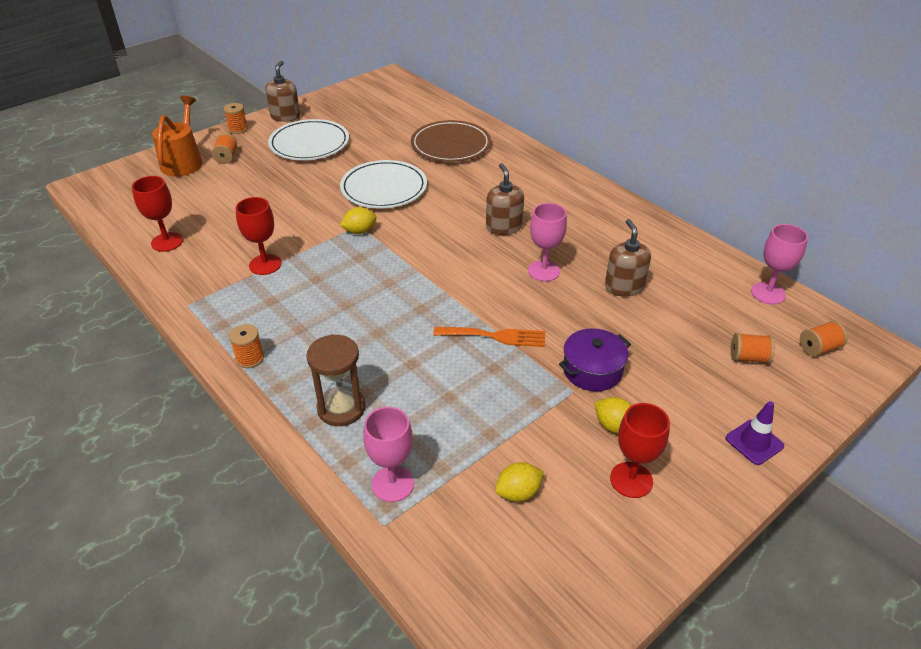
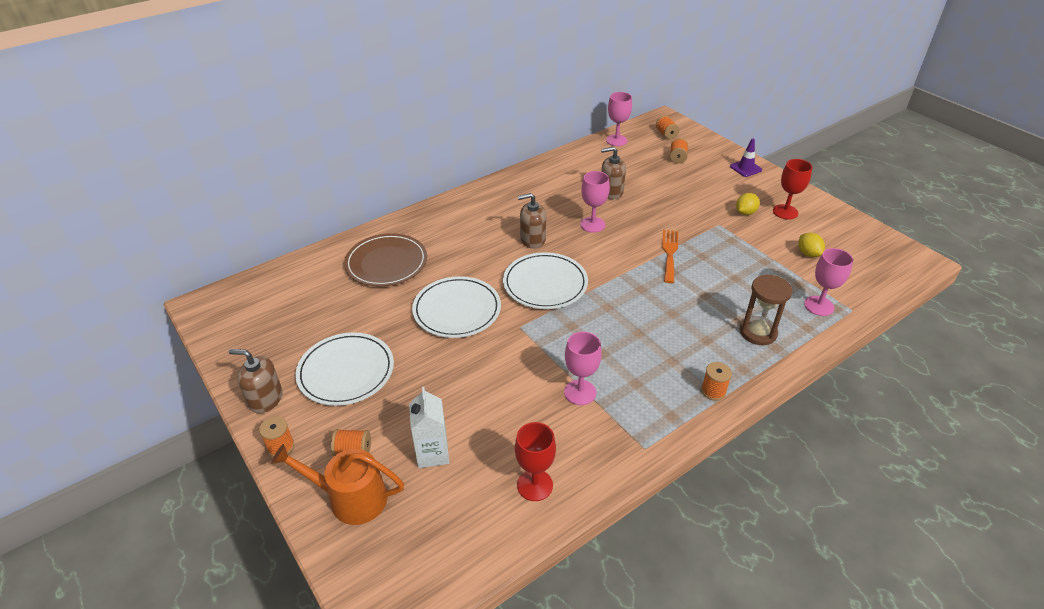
camera: 85 degrees left, 0 degrees up
red goblet [236,197,281,275] -> pink goblet [564,332,602,405]
yellow lemon [340,207,376,234] -> none
purple pot [559,328,631,391] -> none
none -> white carton [409,387,450,468]
none -> white plate [503,252,588,309]

